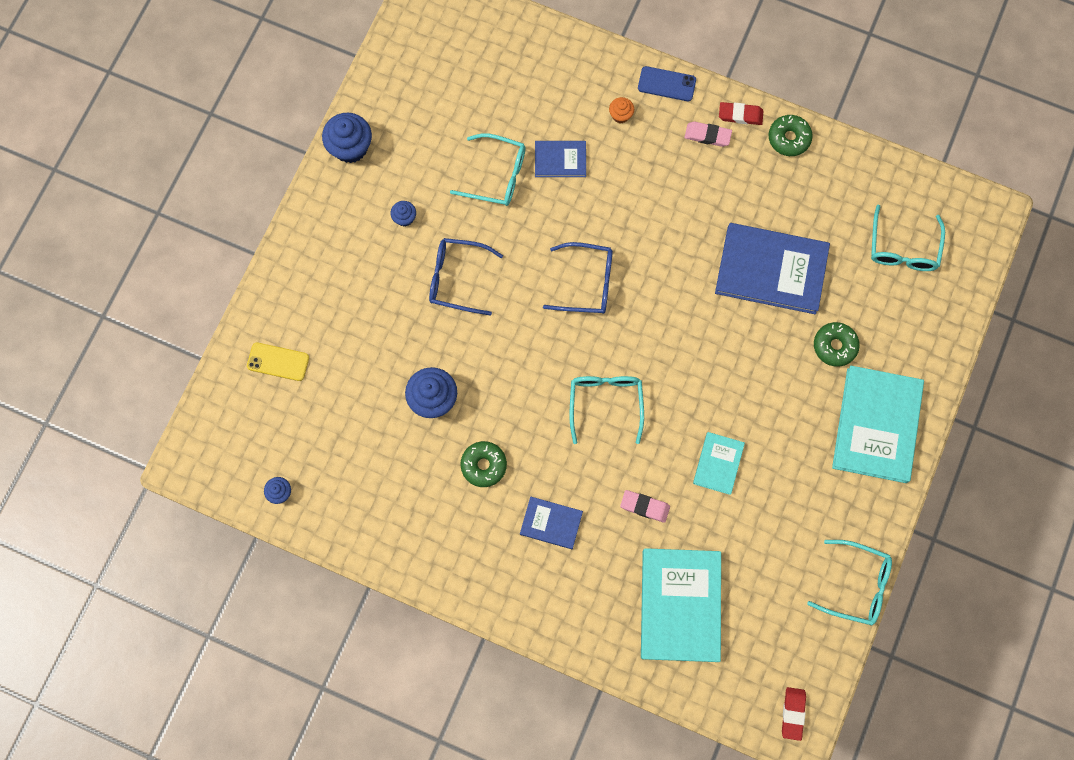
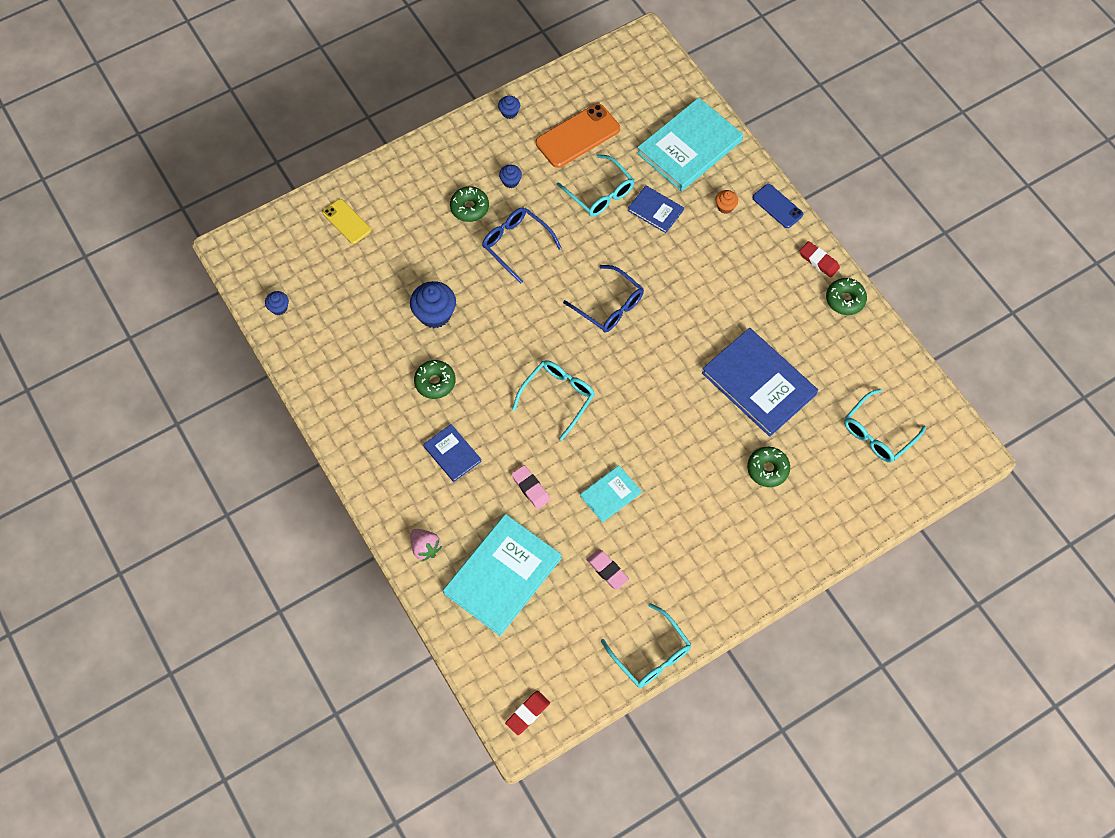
camera: 35 degrees right, 10 degrees down
blue cupcake [322,113,372,163] -> blue cupcake [498,96,520,119], size x0.52
pink eraser [684,122,732,147] -> pink eraser moved to [587,549,629,590]
turquoise book [832,366,924,483] -> turquoise book moved to [637,98,743,191]
none -> pink strawberry [411,529,442,562]
none -> green donut [450,186,489,222]
none -> orange phone [536,103,620,168]

